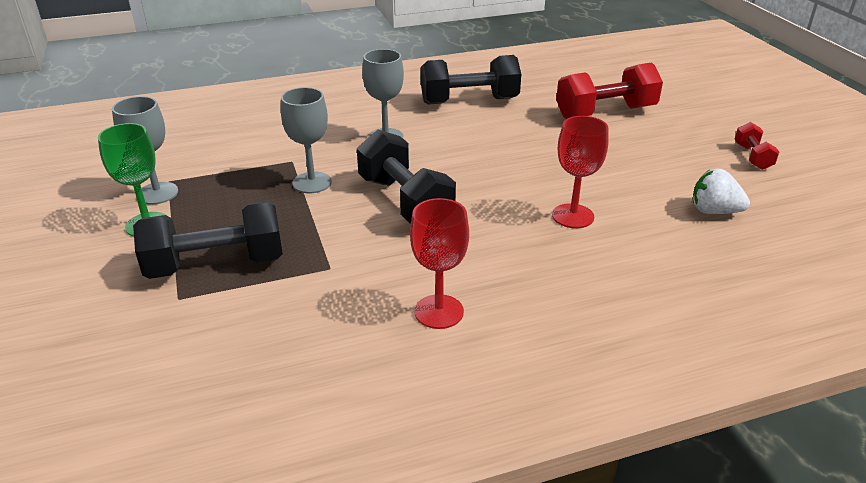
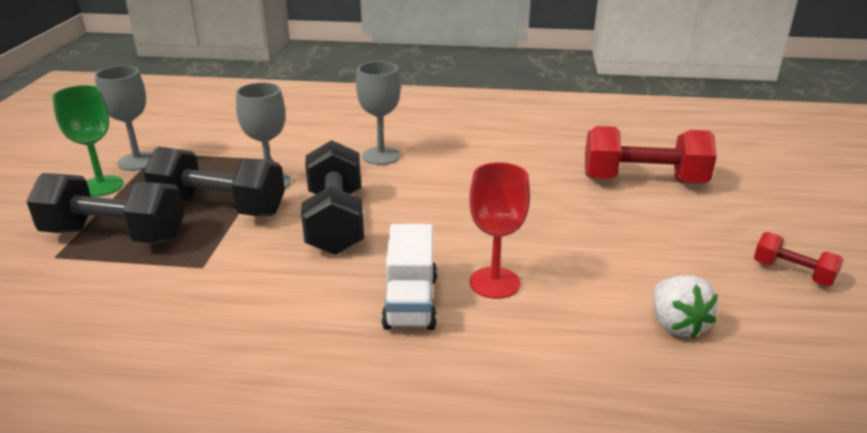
camera: 25 degrees right, 5 degrees down
red goblet [410,198,469,329] -> none
black dumbbell [421,55,521,105] -> black dumbbell moved to [143,147,285,216]
white strawberry [693,169,750,214] -> white strawberry turned 150 degrees counterclockwise [653,275,718,338]
red dumbbell [734,122,779,170] -> red dumbbell turned 75 degrees counterclockwise [754,232,843,286]
none -> white truck [382,224,437,330]

